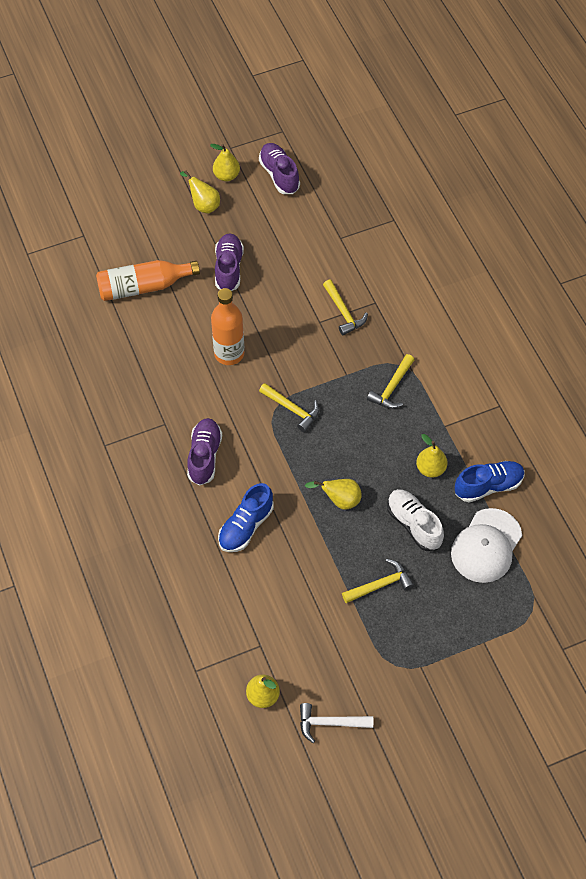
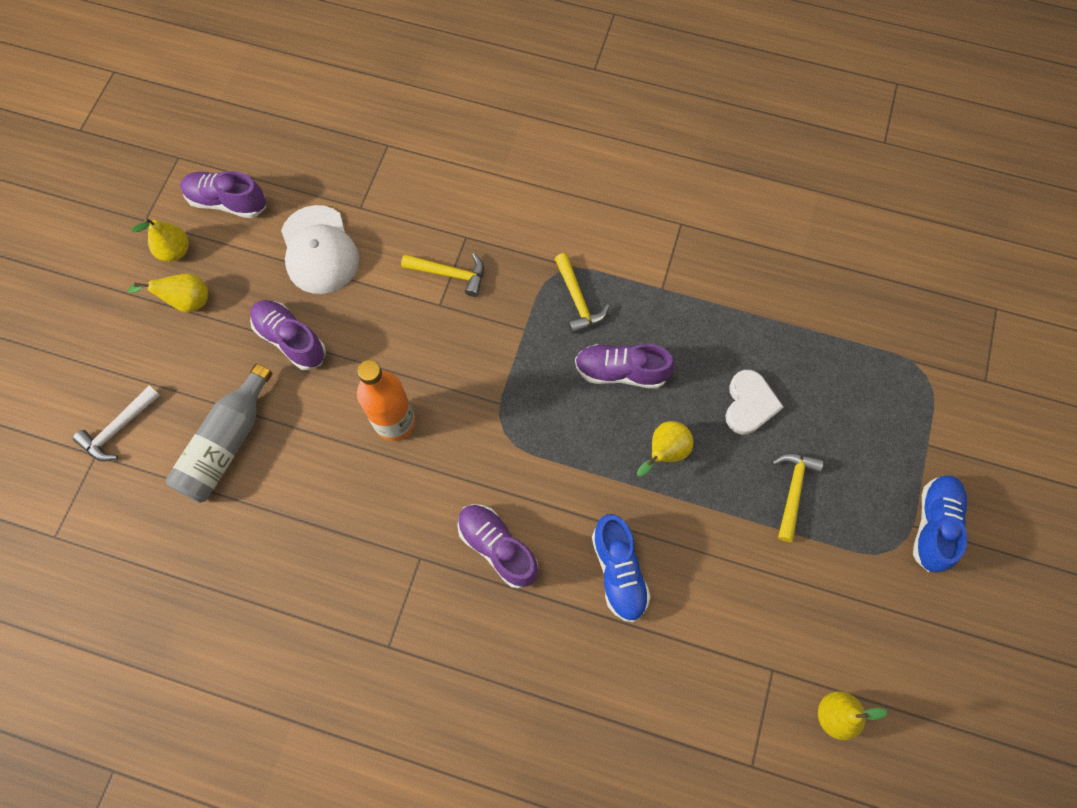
camera: 50 degrees left, 10 degrees up
orange bottle [96,260,200,301] -> grey bottle [166,364,272,503]
yellow hammer [259,383,320,432] -> none
white hammer [300,703,373,743] -> white hammer moved to [73,385,160,461]
white shoe [387,489,444,551] -> white heart [725,370,784,435]
yellow pear [416,434,448,478] -> none
white cap [451,508,522,583] -> white cap moved to [281,205,359,294]
blue shoe [455,461,525,502] -> blue shoe moved to [913,475,968,572]
none -> purple shoe [575,344,675,389]

